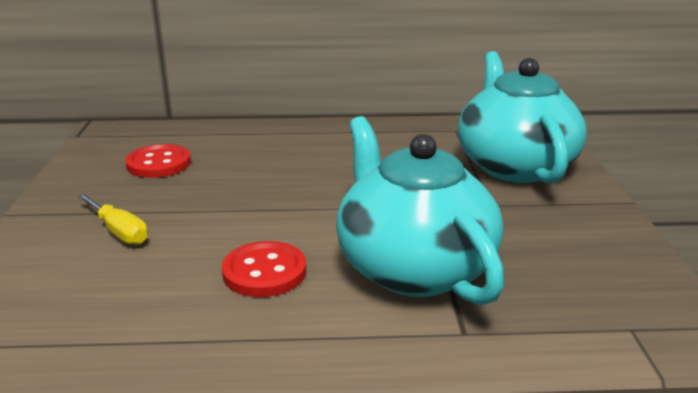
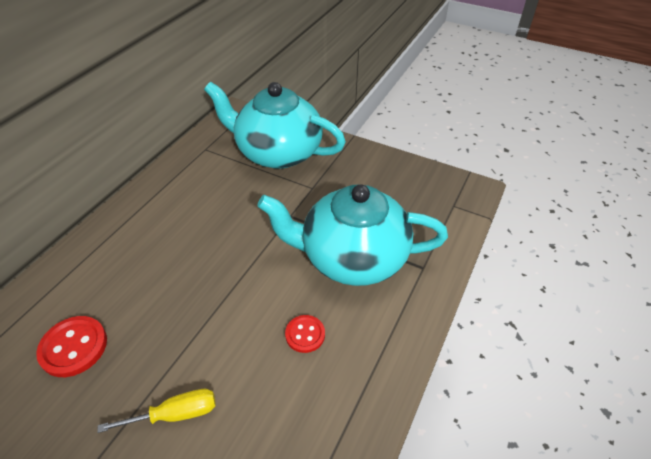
camera: 60 degrees left, 20 degrees up
red button [222,241,306,297] -> red button [285,315,325,353], size x0.64

